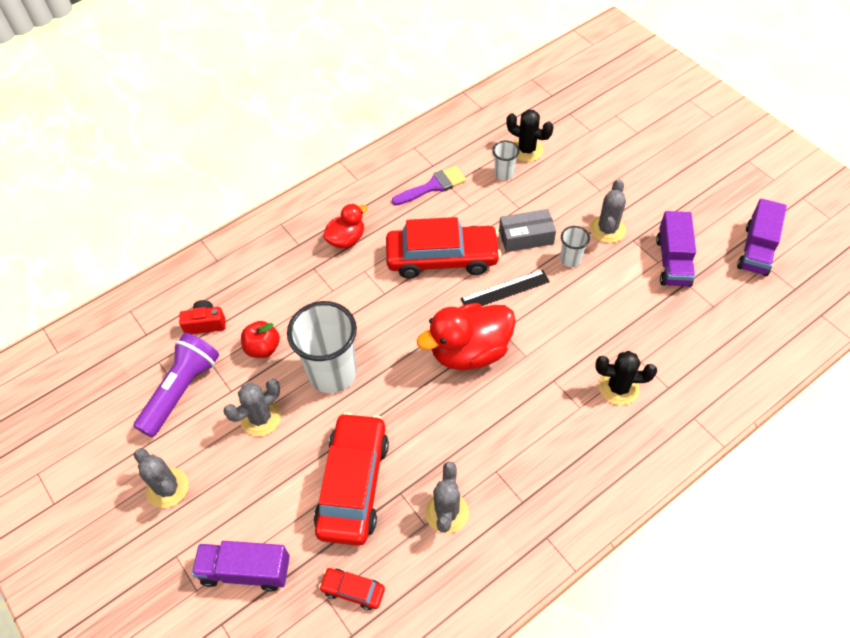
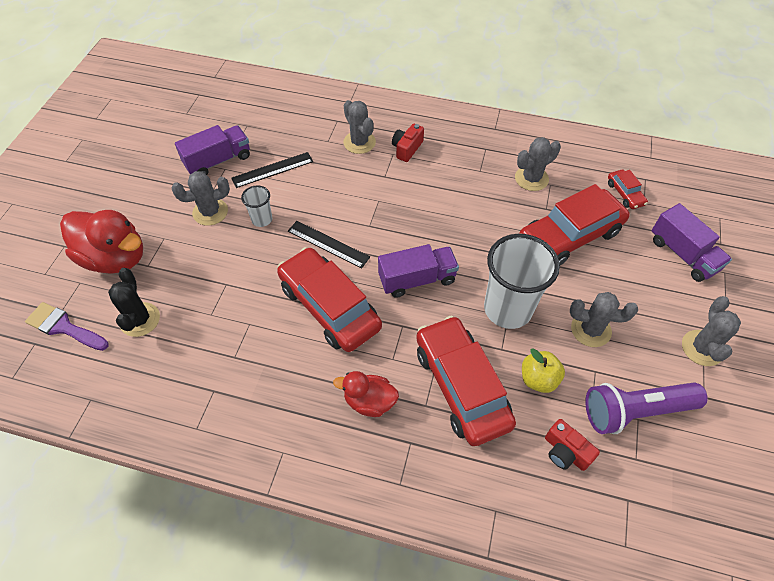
camera: 130 degrees left, 0 degrees up
red apple [241,321,280,358] -> yellow apple [522,348,565,393]
purple brush [392,166,466,205] -> purple brush moved to [25,302,109,351]
red duck [417,303,516,370] -> red duck moved to [60,210,143,274]
white cup [493,141,520,180] -> none
grey box [499,209,556,252] -> none
black cactus [595,351,657,405] -> grey cactus [343,100,376,154]
purple truck [737,198,787,276] -> purple truck moved to [378,244,459,298]
none -> black ruler [231,152,313,188]
none -> red camera [392,124,424,162]
none -> red car [416,315,516,446]

